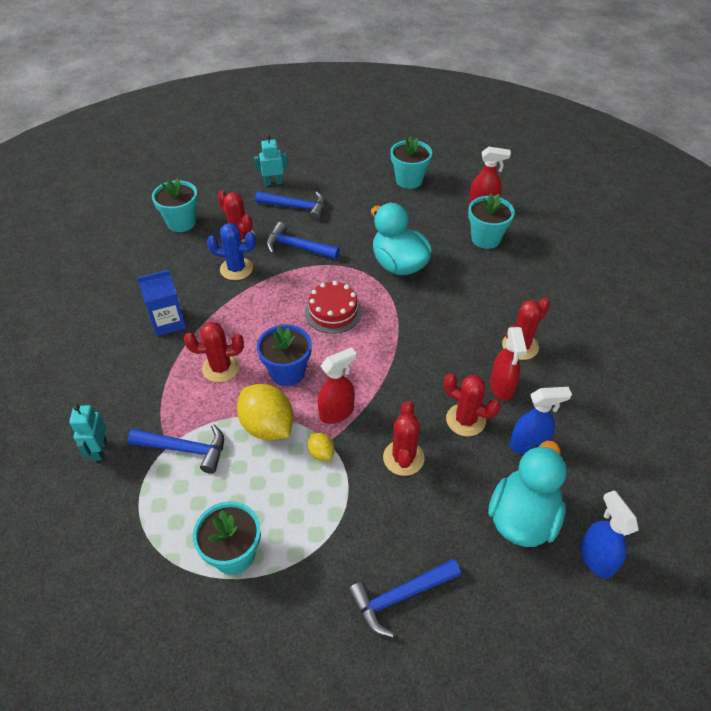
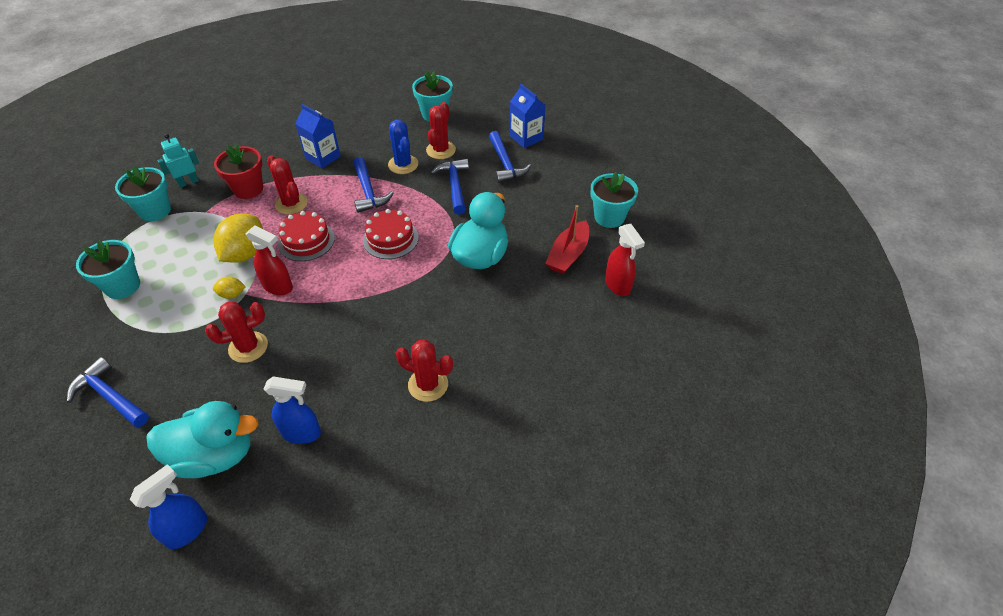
camera: 60 degrees right, 0 degrees up
blue hammer [128,424,224,474] -> blue hammer moved to [353,157,394,213]
turquoise robot [254,135,288,186] -> blue carton [510,84,545,148]
blue flower pot [257,324,312,386] -> red cake [278,211,335,261]
yellow lemon [308,433,334,461] -> yellow lemon turned 60 degrees clockwise [213,276,246,299]
red cactus [444,374,500,437] -> none
turquoise flower pot [468,193,515,249] -> turquoise flower pot moved to [115,165,171,221]
red spray bottle [490,327,527,401] -> none
blue spray bottle [509,387,572,455] -> blue spray bottle turned 45 degrees counterclockwise [264,376,321,444]
none -> red flower pot [214,144,263,199]
none -> red boat [545,205,589,274]

